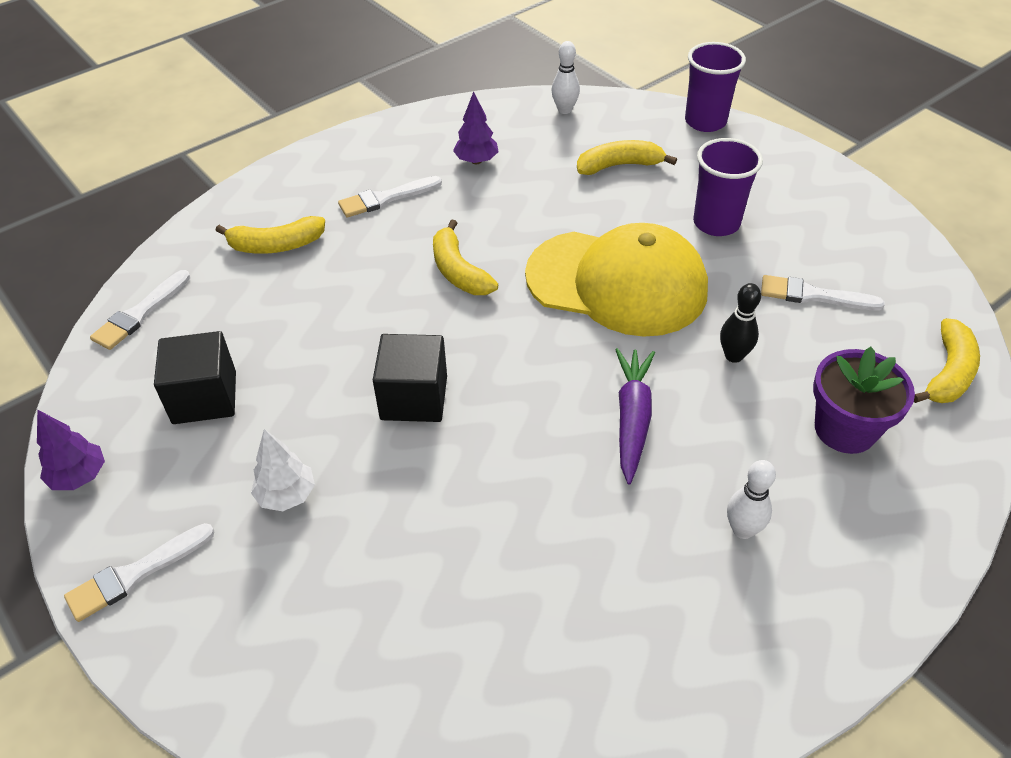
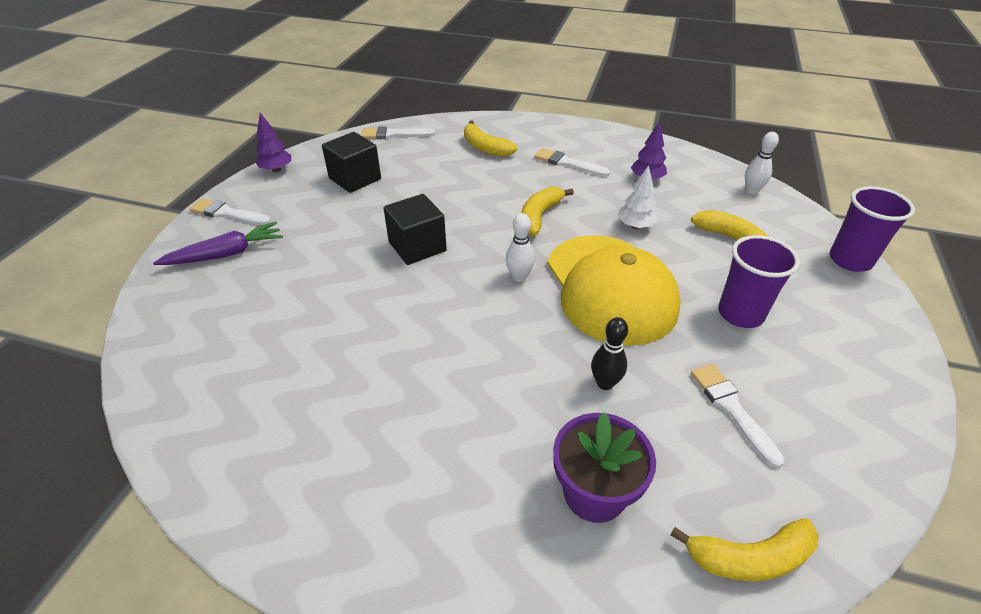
camera: 55 degrees right, 5 degrees down
white tree [251,429,315,511] -> white tree moved to [618,165,658,229]
purple carrot [615,348,655,484] -> purple carrot moved to [153,222,283,265]
white bowling pin [727,460,776,539] -> white bowling pin moved to [506,213,535,282]

